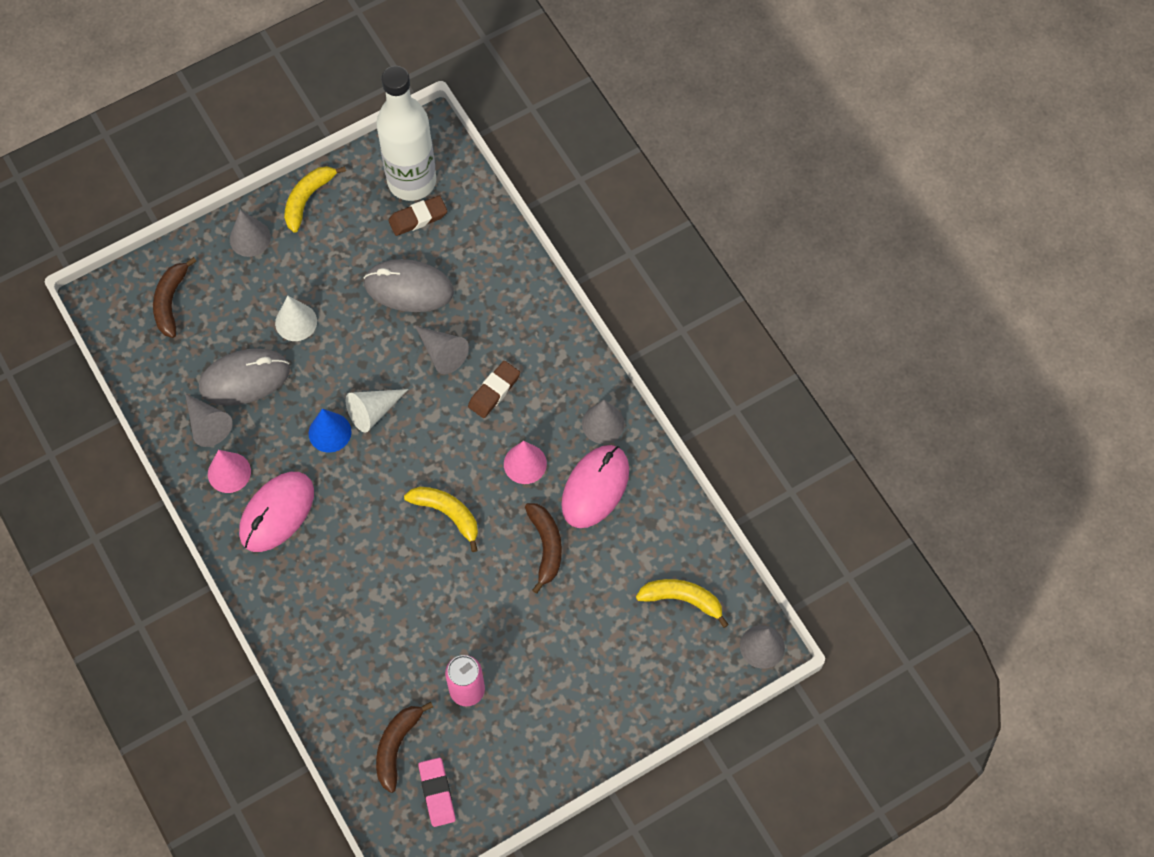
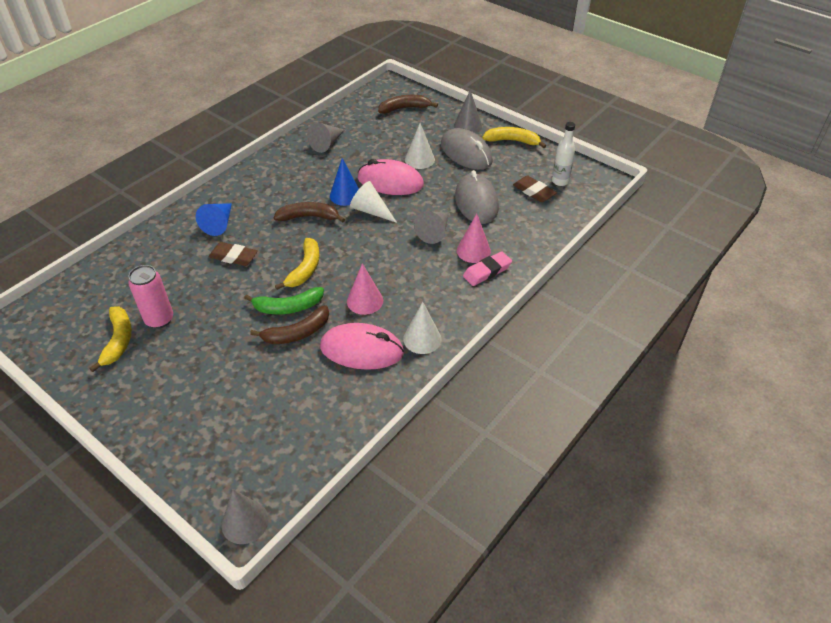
camera: 70 degrees right, 20 degrees down
grey mouse [199,349,290,406] -> grey mouse moved to [441,128,493,170]
pink cone [208,450,251,493] -> pink cone moved to [457,213,491,263]
pink mouse [239,472,314,552] -> pink mouse moved to [358,159,424,195]
brown banana [376,702,433,793] -> brown banana moved to [273,202,345,223]
white bottle [377,66,436,201] -> white bottle [552,122,575,186], size x0.46
pink eraser [418,758,456,827] -> pink eraser moved to [463,251,512,286]
brown eraser [468,361,520,418] -> brown eraser moved to [208,242,258,266]
grey cone [582,400,625,444] -> white cone [403,302,441,354]
yellow banana [636,579,729,628] -> yellow banana moved to [89,307,132,372]
none -> blue cone [196,203,232,236]
none -> green banana [244,287,324,314]

